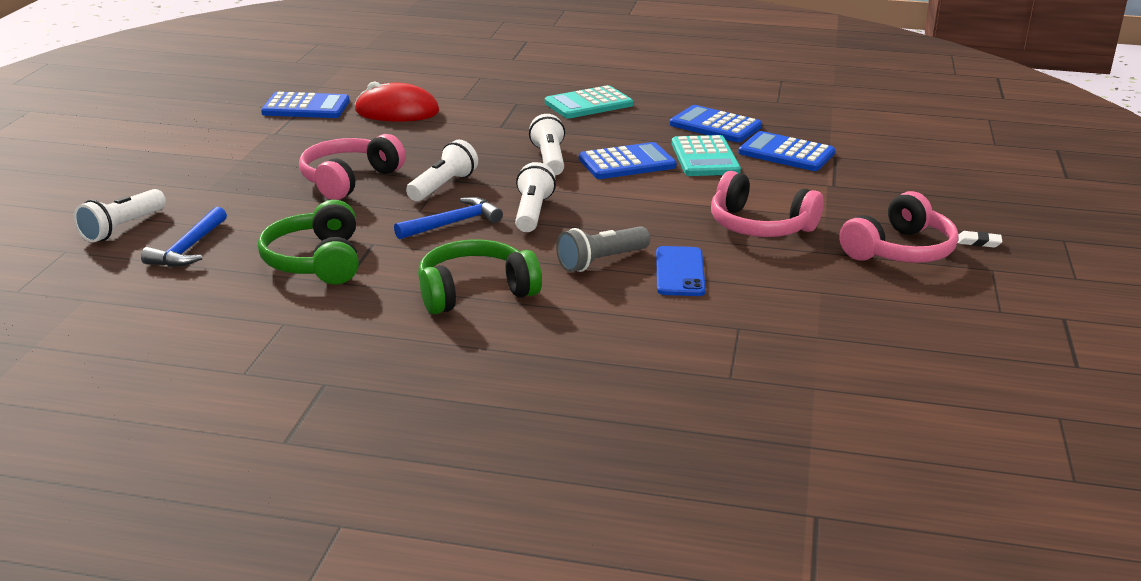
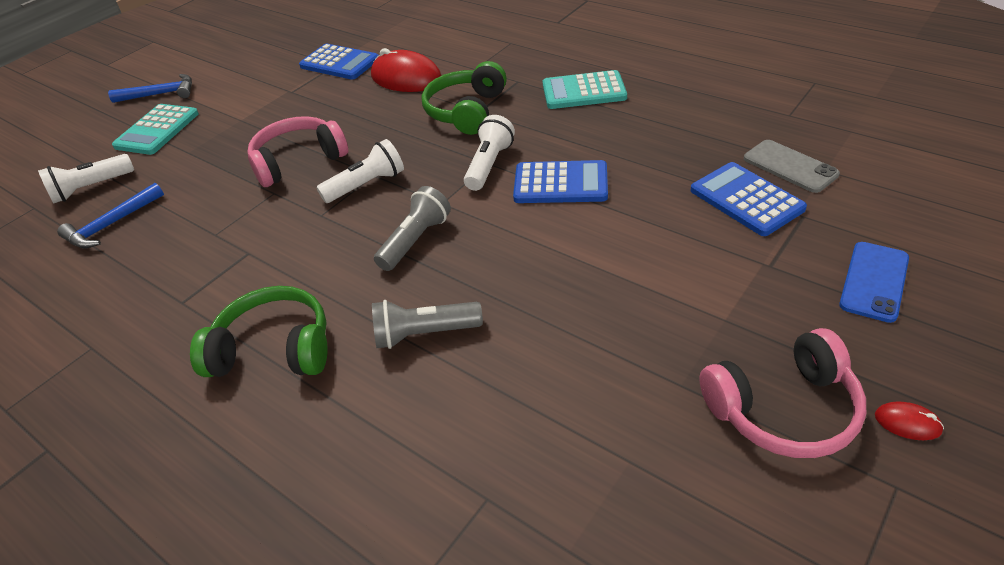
camera: 30 degrees right, 15 degrees up
green headphones [258,199,359,284] -> green headphones moved to [422,61,507,135]
blue hammer [394,197,503,240] -> blue hammer moved to [108,74,192,103]
white flashlight [515,162,556,232] -> grey flashlight [374,186,451,271]
blue phone [656,246,706,296] -> blue phone moved to [839,242,909,323]
blue calculator [670,105,762,142] -> none
turquoise calculator [672,135,741,176] -> turquoise calculator moved to [112,104,199,155]
pink headphones [711,171,824,237] -> none
white eraser [957,231,1002,248] -> red mouse [875,401,944,440]
none -> grey phone [744,140,840,193]

